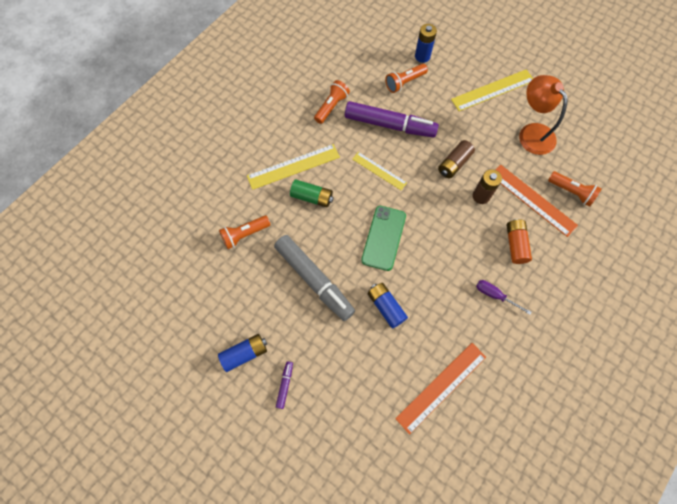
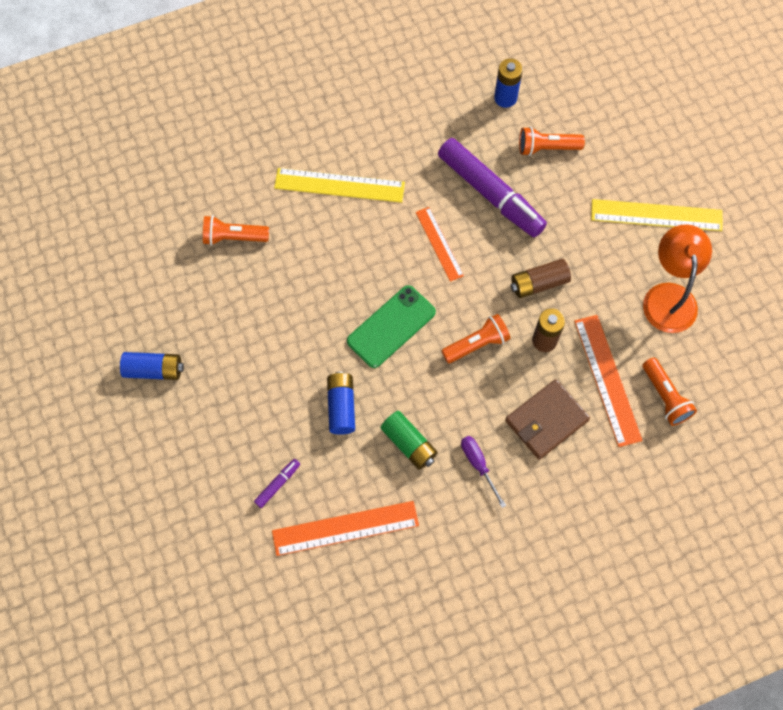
camera: 30 degrees right, 0 degrees up
grey marker [274,235,355,321] -> none
purple marker [276,361,293,409] -> purple marker moved to [254,459,300,508]
green battery [290,180,334,208] -> green battery moved to [380,411,438,470]
orange flashlight [314,80,350,124] -> orange flashlight moved to [442,314,511,363]
yellow ruler [352,152,407,190] -> orange ruler [416,207,464,282]
blue battery [415,24,437,63] -> blue battery moved to [494,59,523,108]
orange battery [507,219,532,264] -> brown wallet [505,379,590,460]

